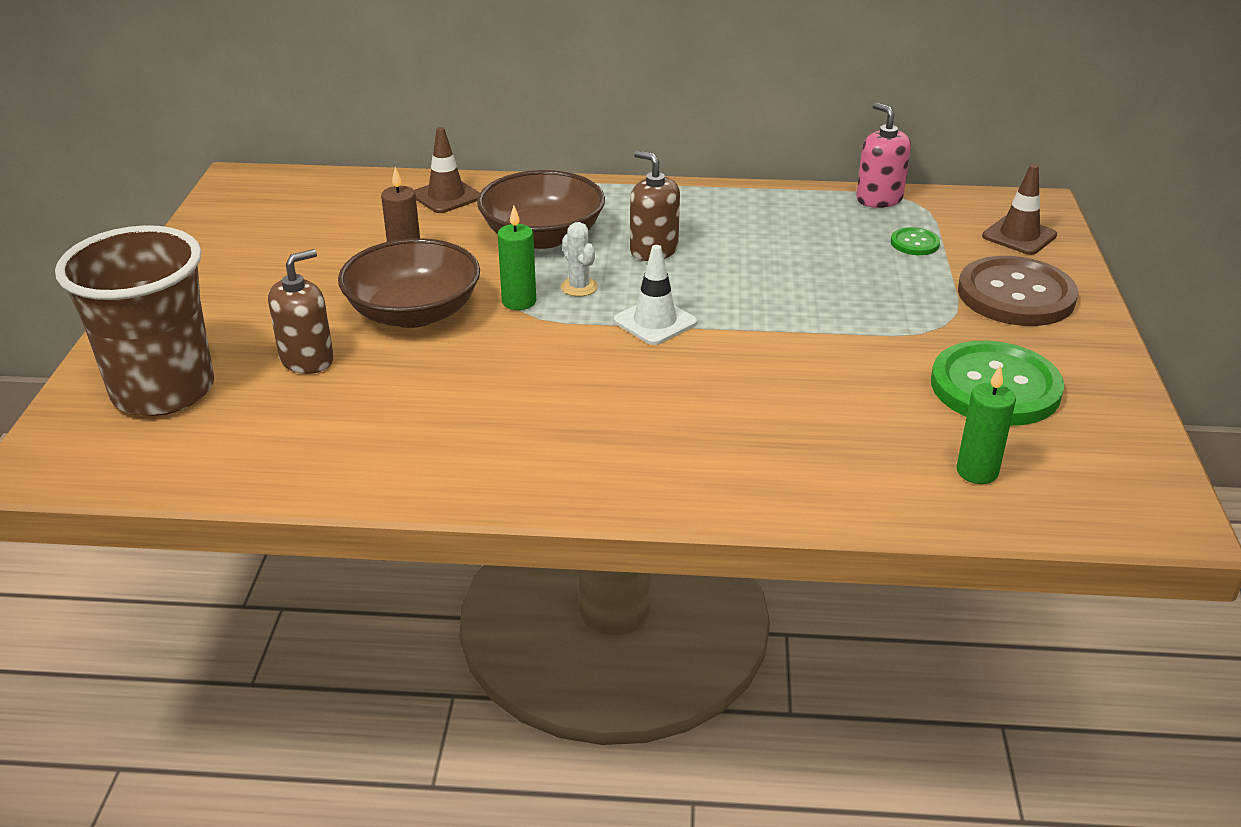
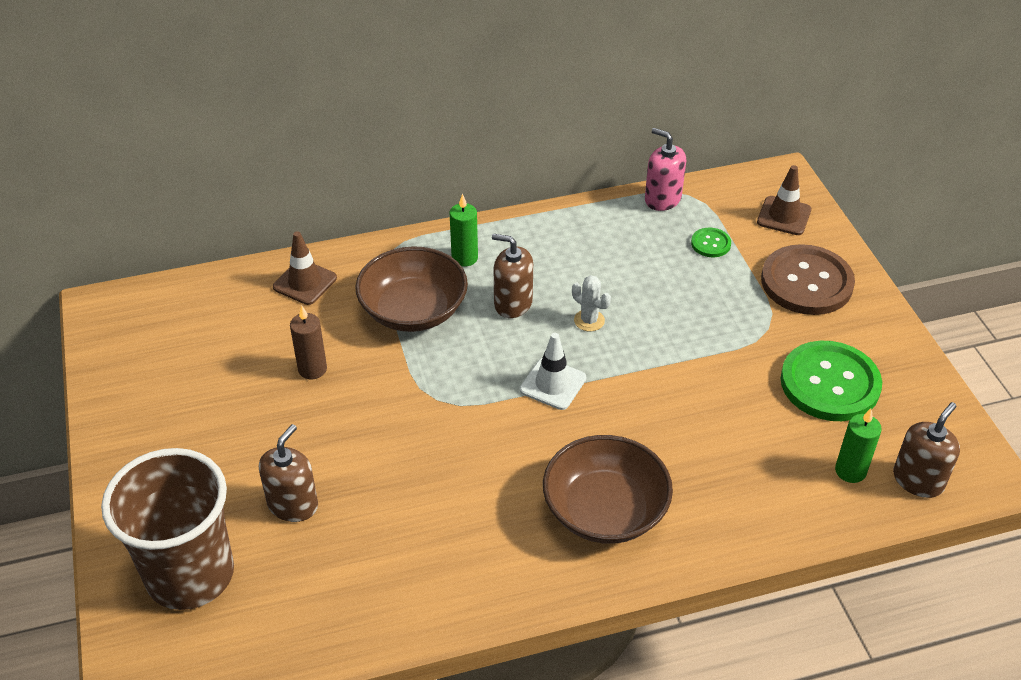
camera: 20 degrees left, 10 degrees up
brown bowl [338,238,480,328] -> brown bowl moved to [543,435,673,544]
green candle [497,205,536,310] -> green candle moved to [450,194,478,267]
white cactus [561,222,598,297] -> white cactus moved to [572,275,611,332]
none -> brown soap dispenser [893,402,960,498]

